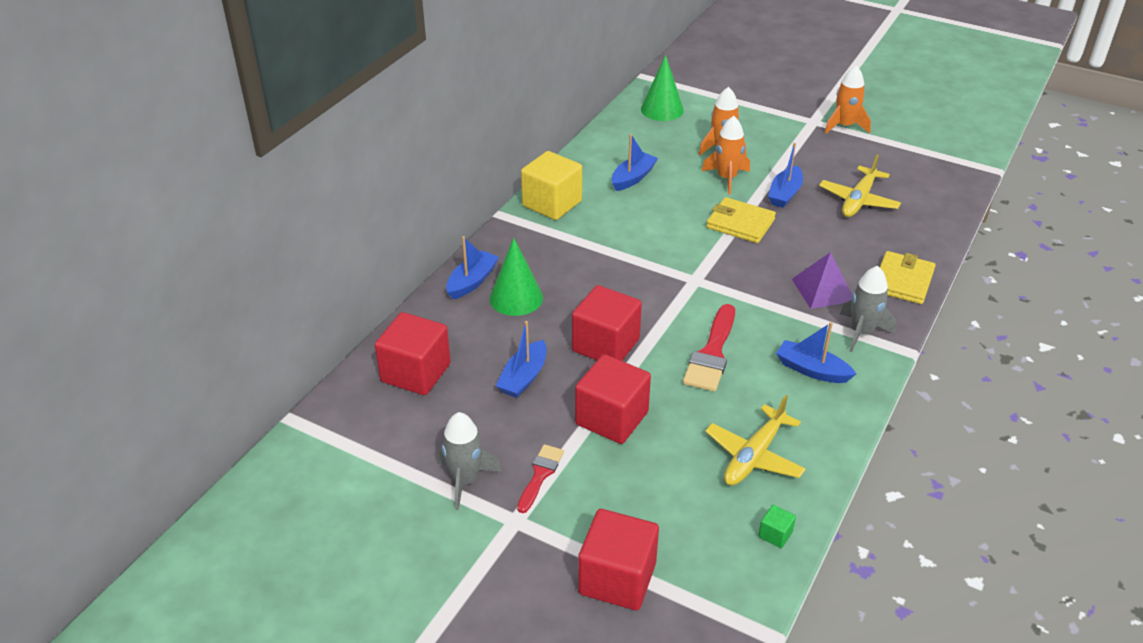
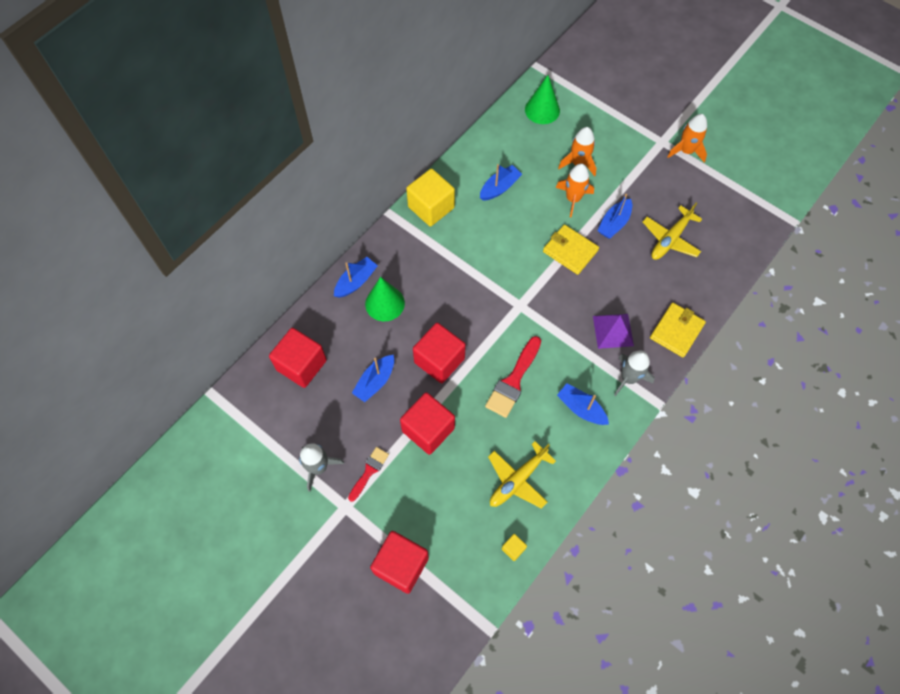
camera: 10 degrees right, 25 degrees up
green cube [758,505,796,548] -> yellow cube [502,534,527,561]

